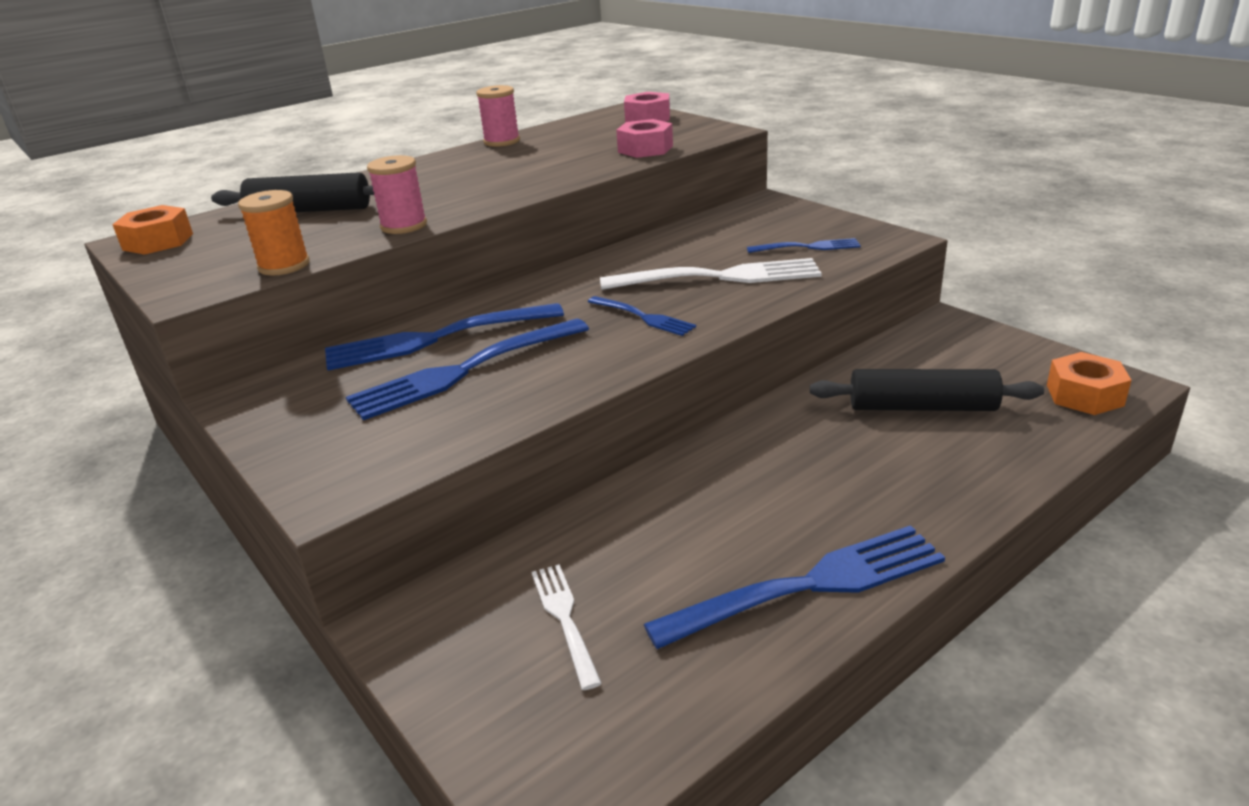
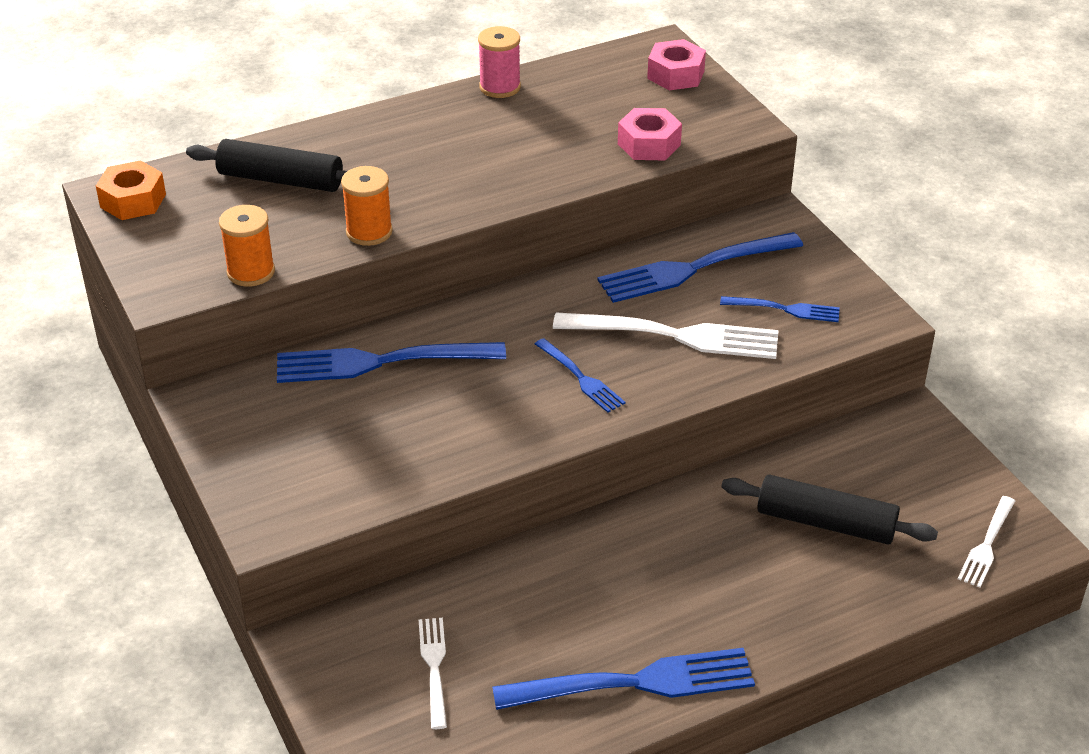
camera: 10 degrees right, 10 degrees up
blue fork [346,318,589,420] -> blue fork moved to [598,232,803,303]
pink spool [367,155,427,234] -> orange spool [341,166,393,246]
orange nut [1047,352,1131,415] -> white fork [958,496,1015,588]

